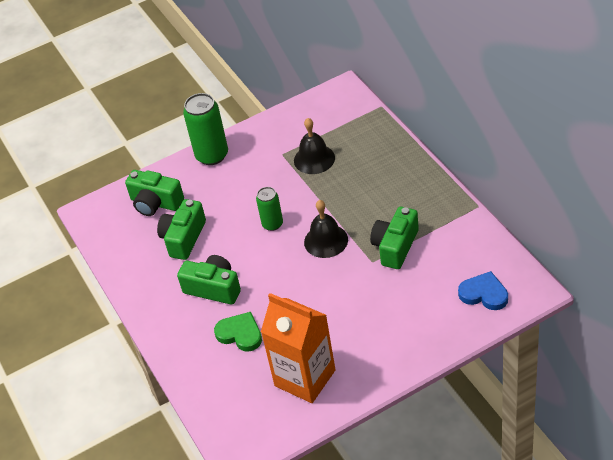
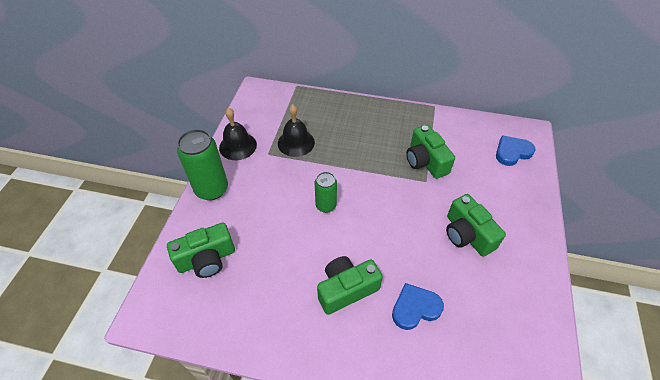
camera: 55 degrees left, 5 degrees up
green camera [157,199,206,260] -> green camera moved to [446,194,506,257]
green heart [214,312,262,352] -> blue heart [392,283,444,330]
orange carton [261,293,335,403] -> none
black bell [304,200,348,258] -> black bell moved to [219,108,257,160]

